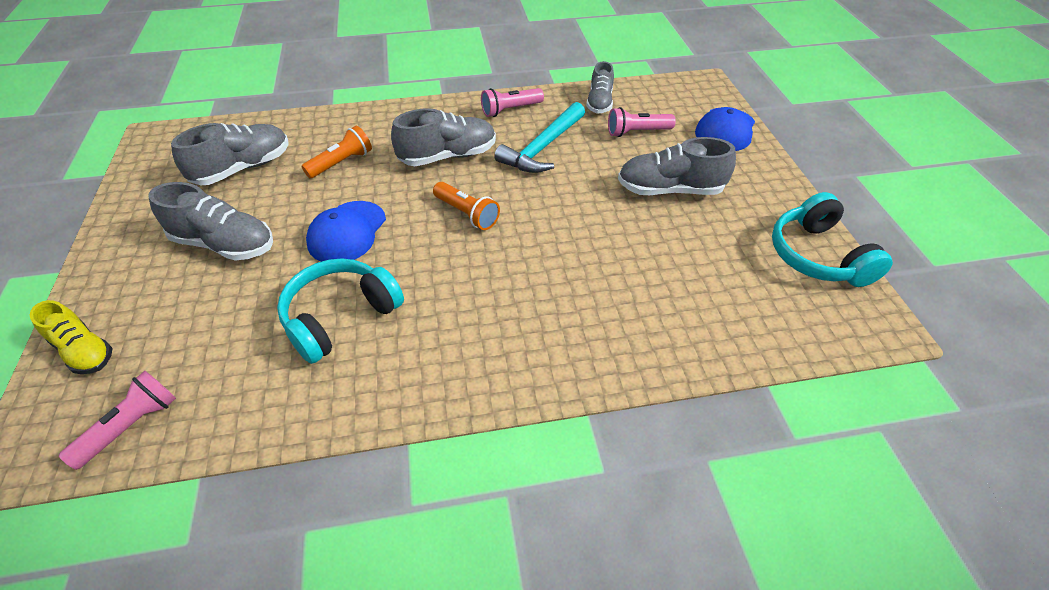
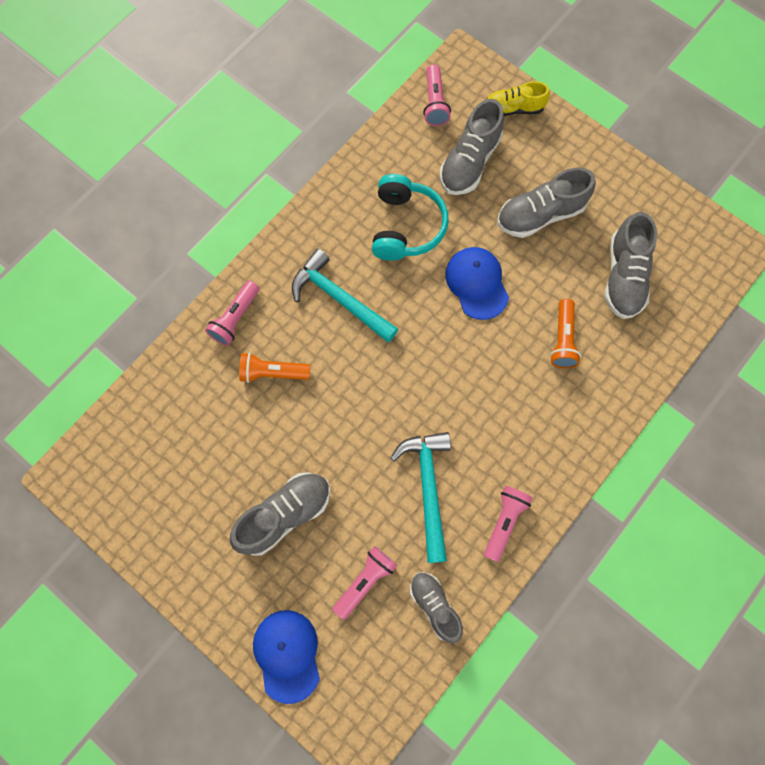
camera: 140 degrees right, 25 degrees up
grey shoe [391,108,496,166] -> grey shoe moved to [440,99,504,195]
orange flashlight [433,182,500,230] -> orange flashlight moved to [239,353,310,383]
turquoise headphones [772,192,893,287] -> none
none -> pink flashlight [205,281,259,346]
none -> turquoise hammer [292,249,398,343]

